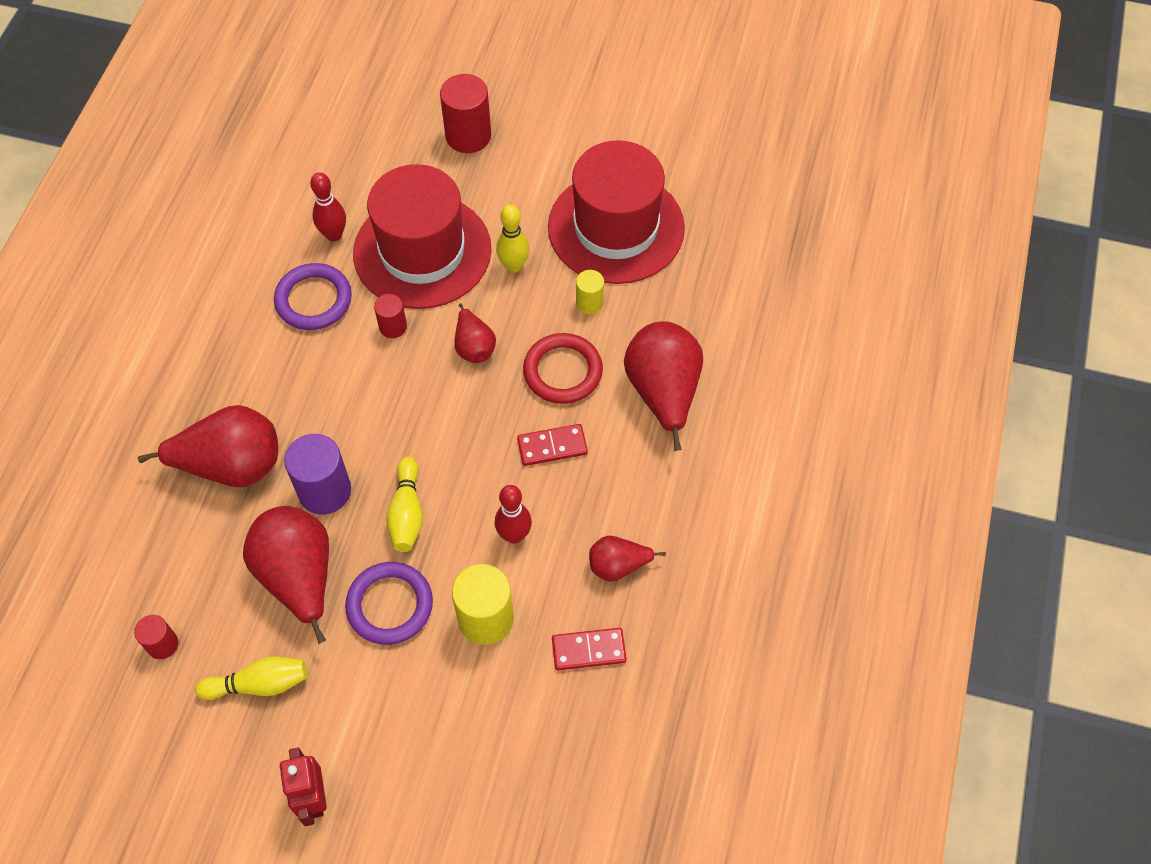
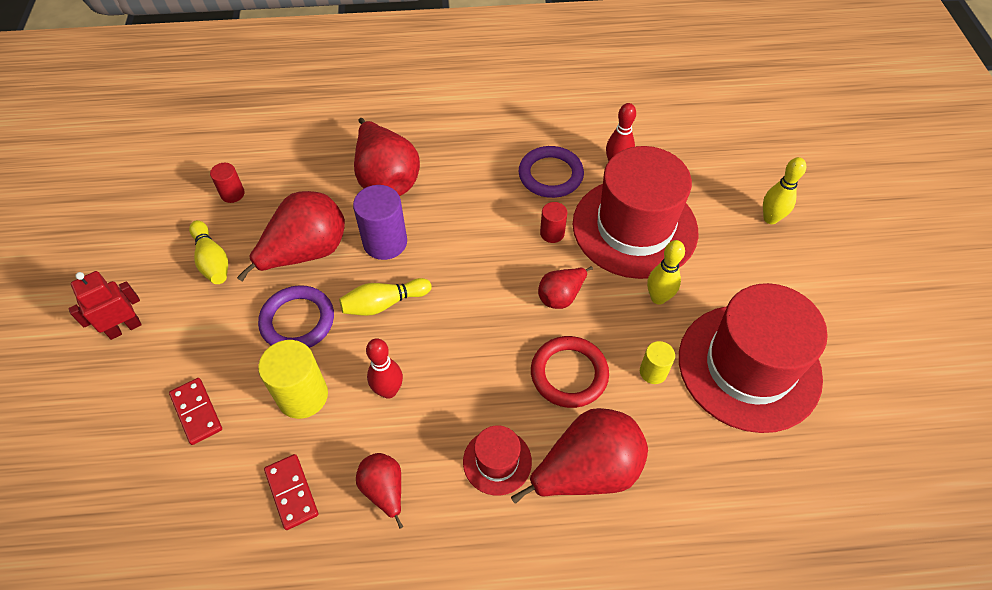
camera: 70 degrees right, 5 degrees down
red cylinder [440,74,491,153] -> yellow bowling pin [763,157,806,224]
red domino [517,424,588,466] -> red domino moved to [169,378,222,445]
none -> red hat [463,425,532,496]

